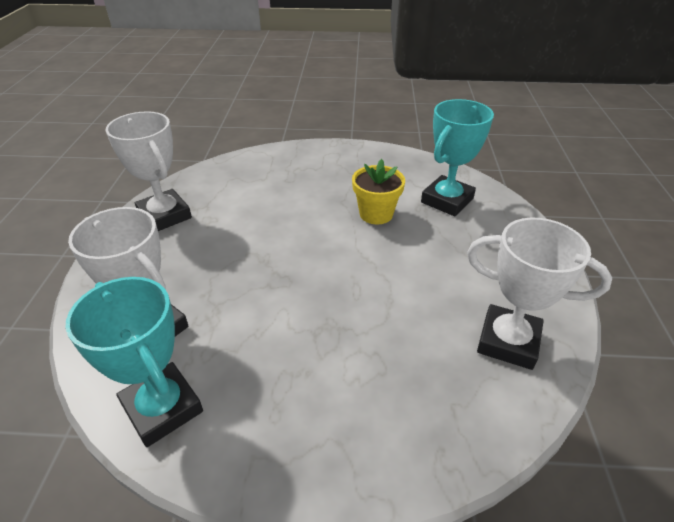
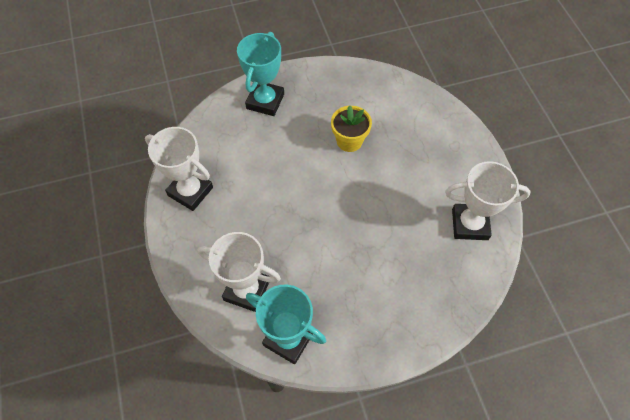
camera: 20 degrees left, 20 degrees up
turquoise trophy [421,99,494,216] -> turquoise trophy moved to [237,32,284,116]

